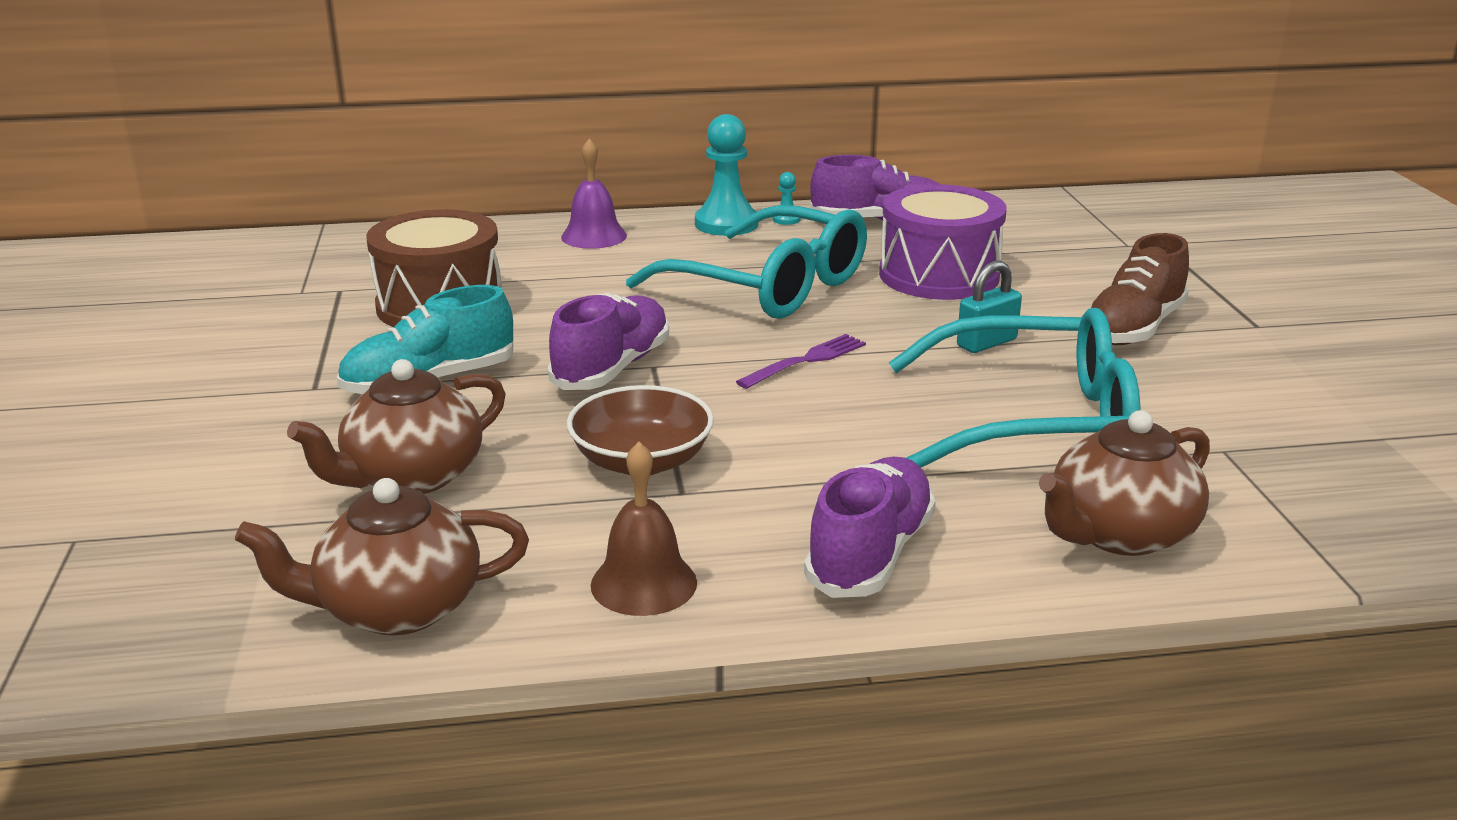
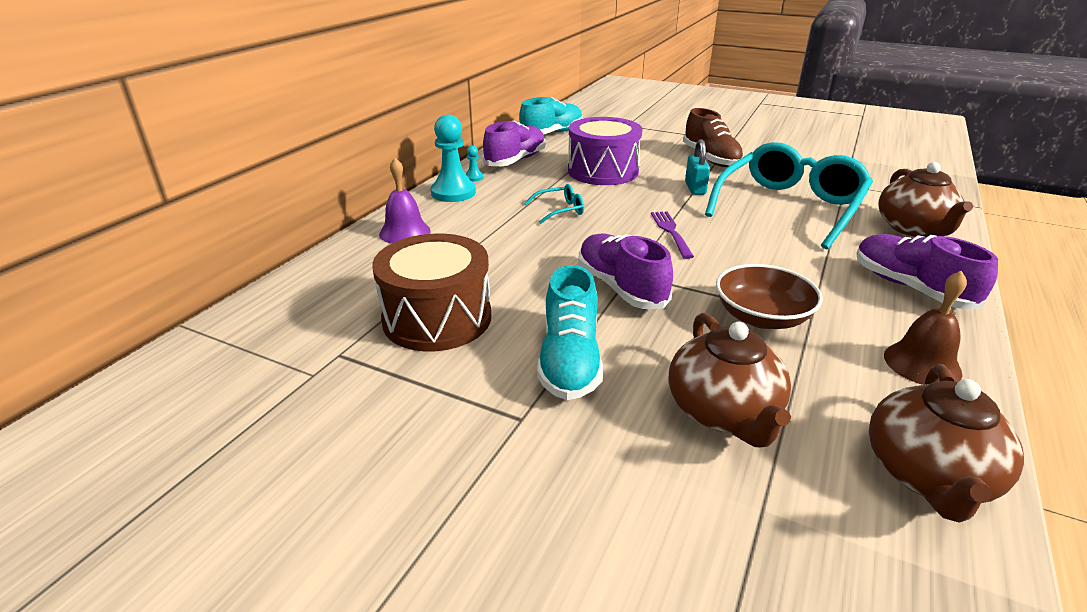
camera: 55 degrees left, 5 degrees up
turquoise glasses [626,205,867,319] -> turquoise glasses [524,184,584,224], size x0.40
none -> turquoise shoe [519,97,582,134]

